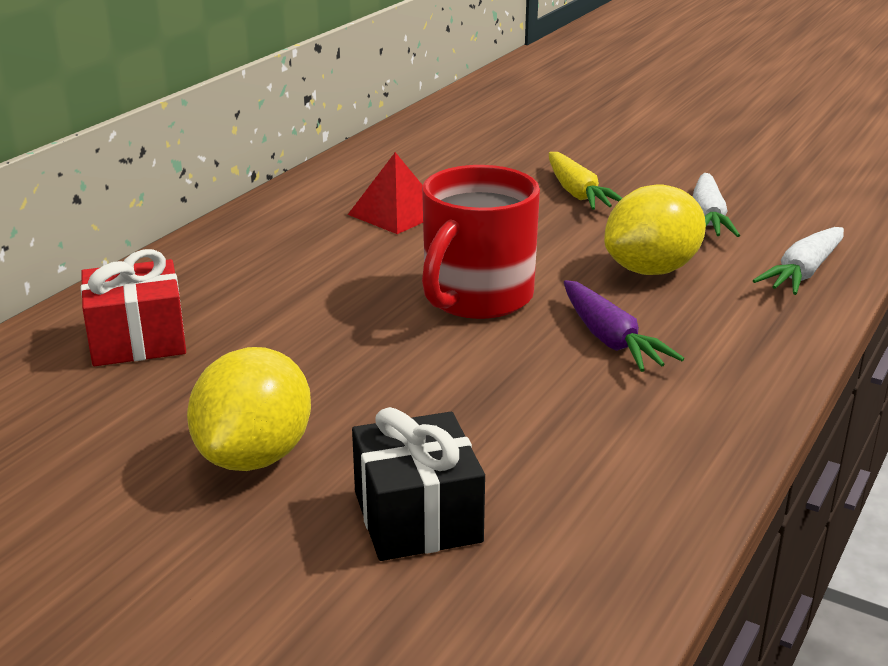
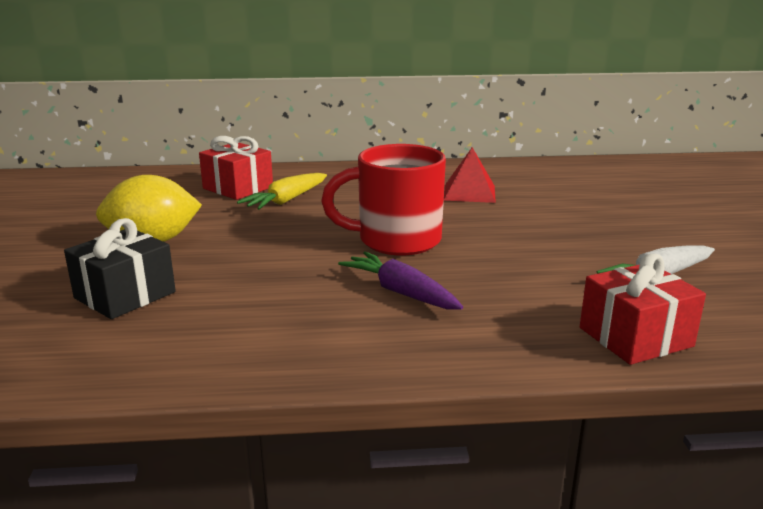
camera: 55 degrees right, 5 degrees down
yellow carrot [549,152,622,210] -> yellow carrot moved to [237,173,327,210]
purple carrot [564,280,684,372] -> purple carrot turned 105 degrees clockwise [338,251,463,309]
yellow lemon [604,185,706,275] -> none
white carrot [753,227,844,295] -> red gift [580,254,706,365]

